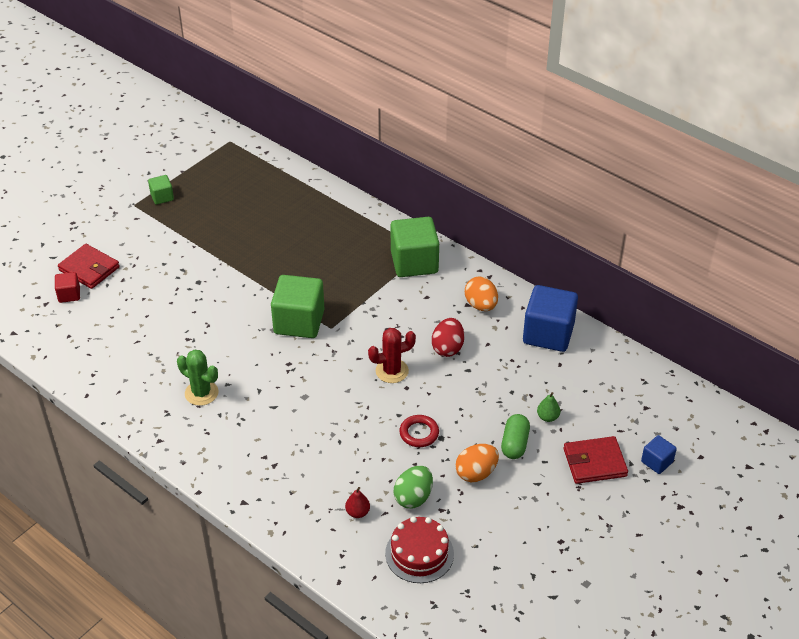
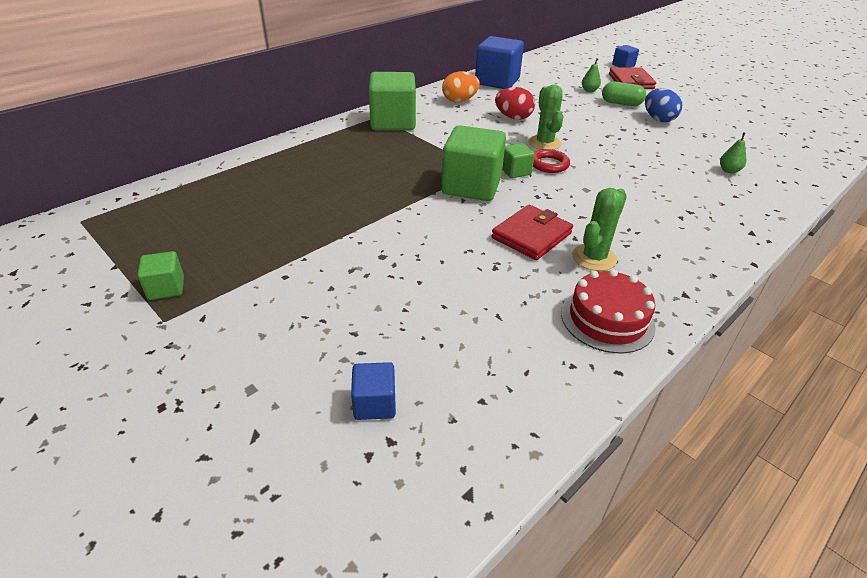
camera: 85 degrees left, 5 degrees down
red cube [55,272,80,303] -> blue cube [351,362,396,420]
red wallet [58,244,120,289] -> red wallet moved to [491,205,573,260]
red pear [345,487,370,518] -> green pear [720,133,746,173]
red cactus [368,328,416,383] -> green cactus [529,85,563,150]
red cake [385,516,454,583] -> red cake moved to [561,269,656,353]
green egg [394,466,433,509] -> none
red ring [399,415,439,447] -> red ring moved to [533,149,570,173]
orange egg [455,444,499,482] -> blue egg [645,89,682,122]
none -> green cube [502,143,535,178]

